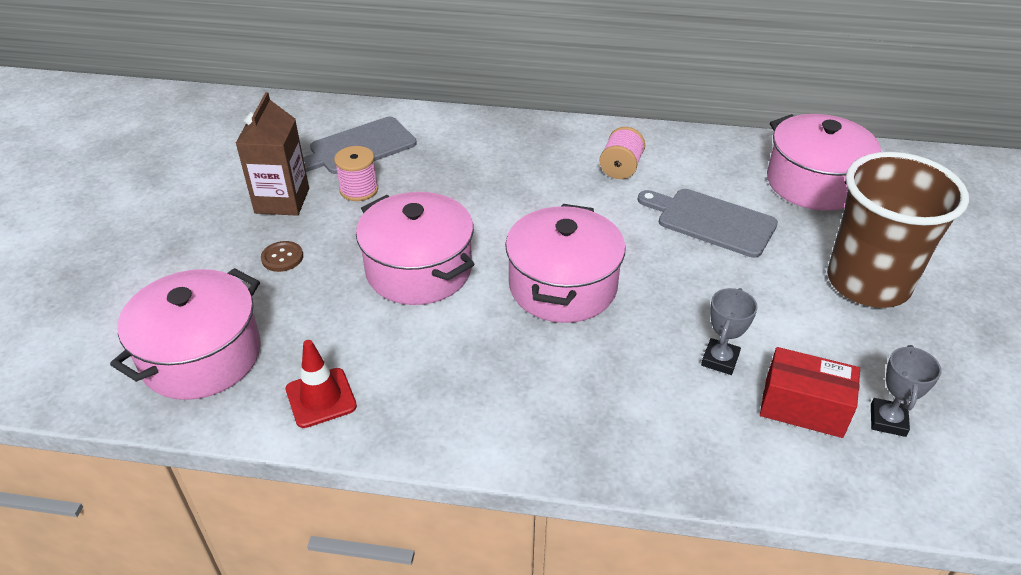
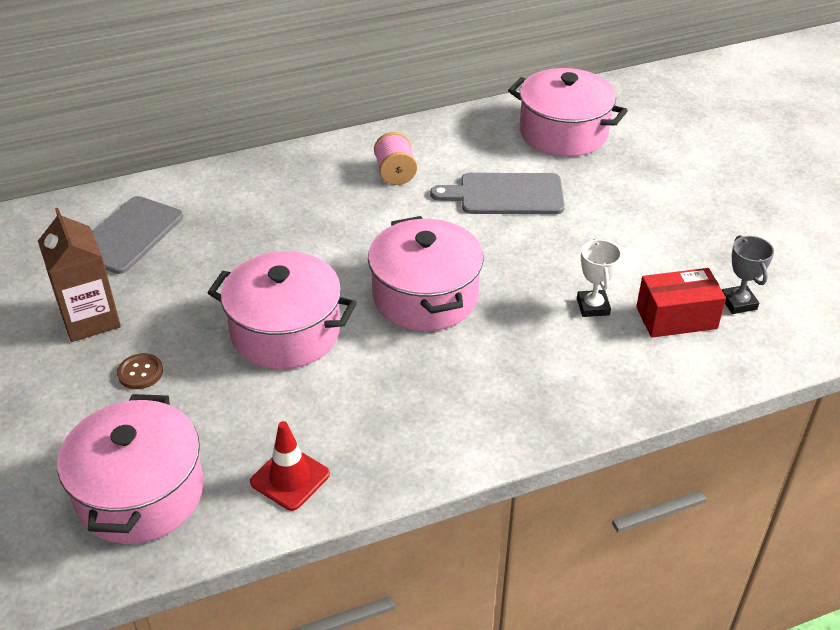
camera: 30 degrees left, 0 degrees up
pink spool [334,146,378,201] -> none
grey trophy [701,288,758,375] -> white trophy [577,239,622,317]
brown cup [827,152,969,308] -> none

